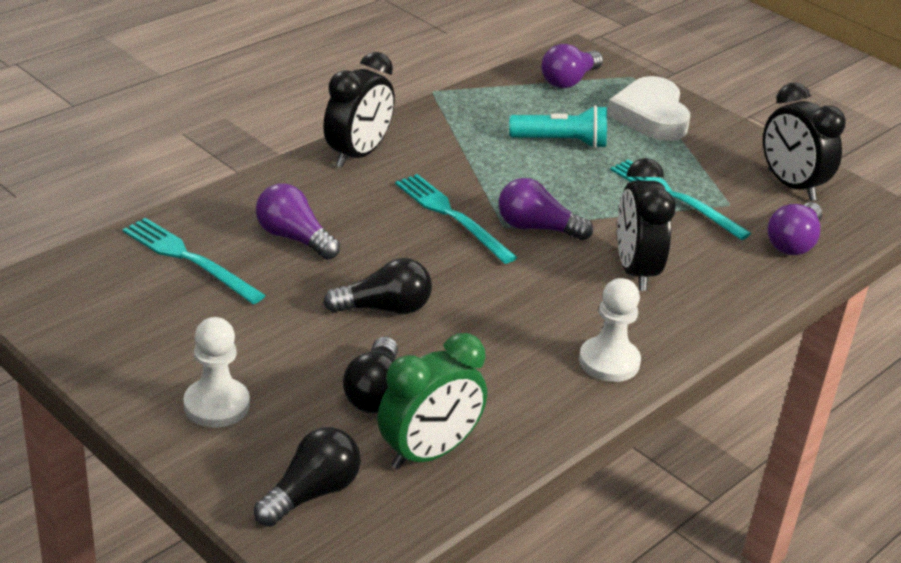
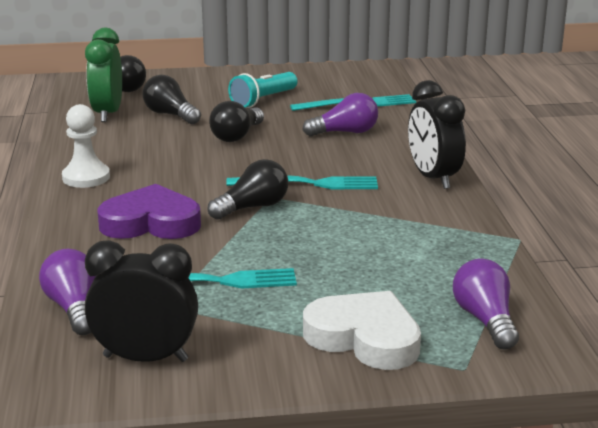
camera: 130 degrees right, 10 degrees down
white pawn [183,317,250,428] -> none
purple light bulb [499,178,593,240] -> black light bulb [207,159,288,220]
turquoise flashlight [509,105,607,149] -> turquoise flashlight moved to [228,72,297,108]
black clock [617,158,676,291] -> purple heart [98,184,201,239]

